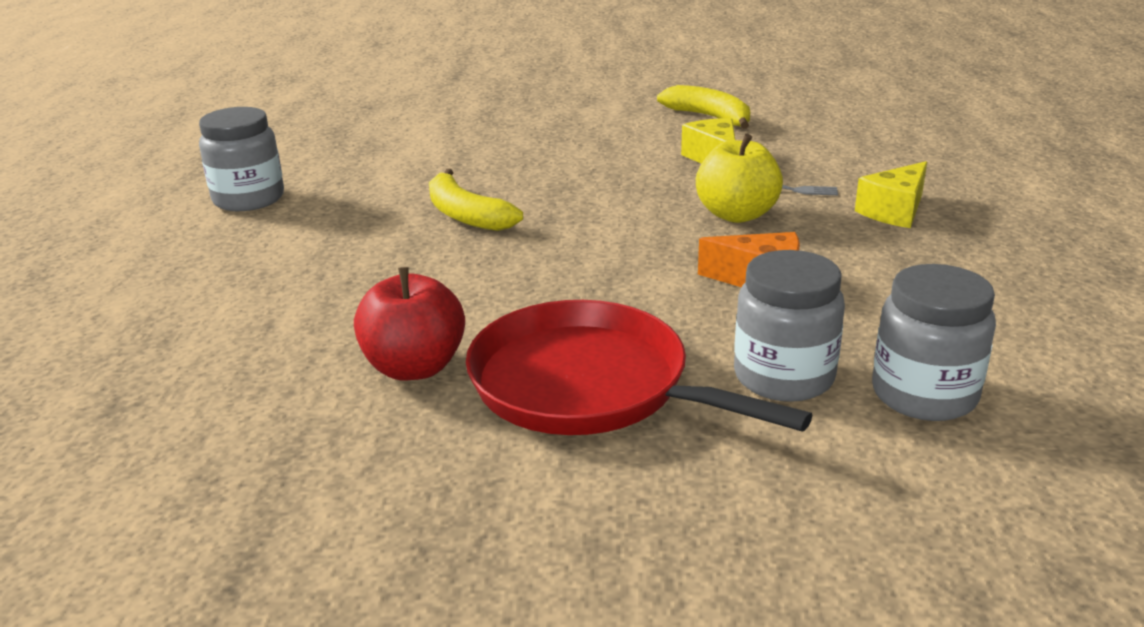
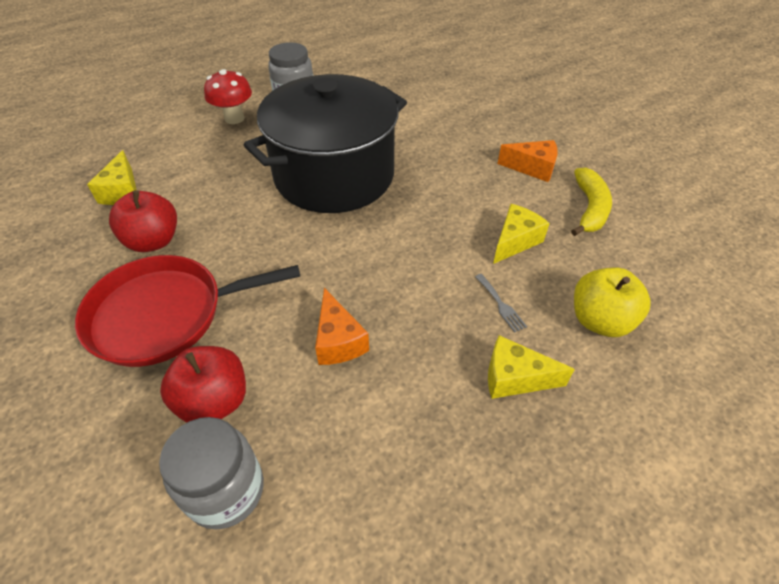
camera: 55 degrees right, 20 degrees up
yellow banana [429,169,523,231] -> black pot [244,74,407,213]
red pan [466,300,813,435] -> red pan turned 105 degrees counterclockwise [75,255,300,367]
yellow apple [696,134,783,223] -> yellow apple moved to [574,268,651,337]
grey jar [734,250,845,402] -> red apple [160,346,246,422]
none -> yellow cheese [87,150,136,205]
none -> red mushroom [204,69,252,124]
none -> orange cheese [498,140,558,182]

